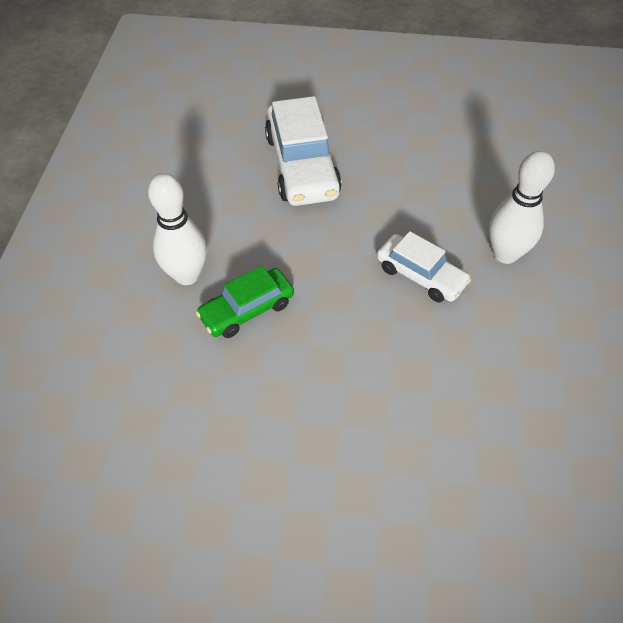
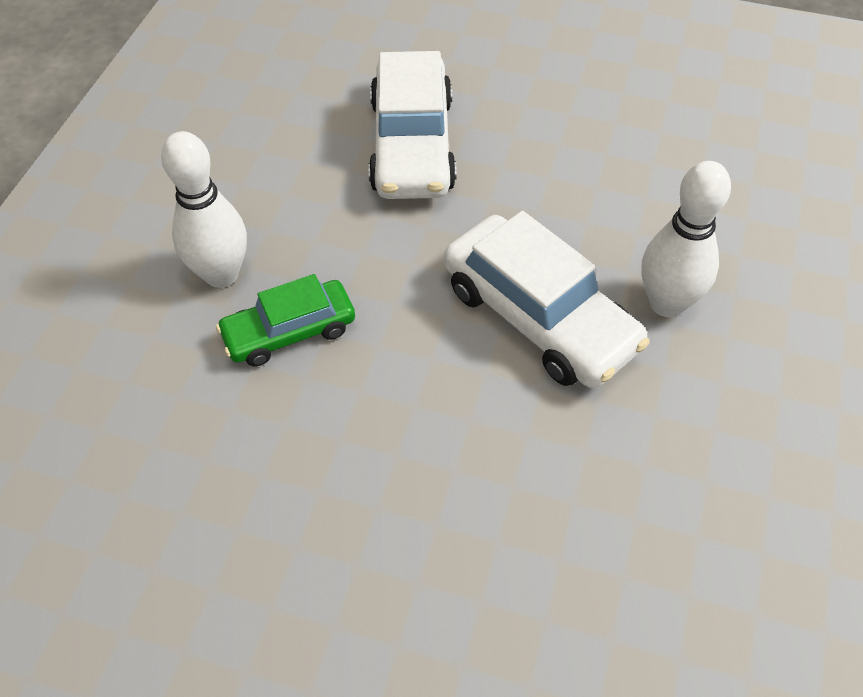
camera: 10 degrees right, 0 degrees up
white car [377,231,471,303] -> white car [444,211,650,388], size x1.64

